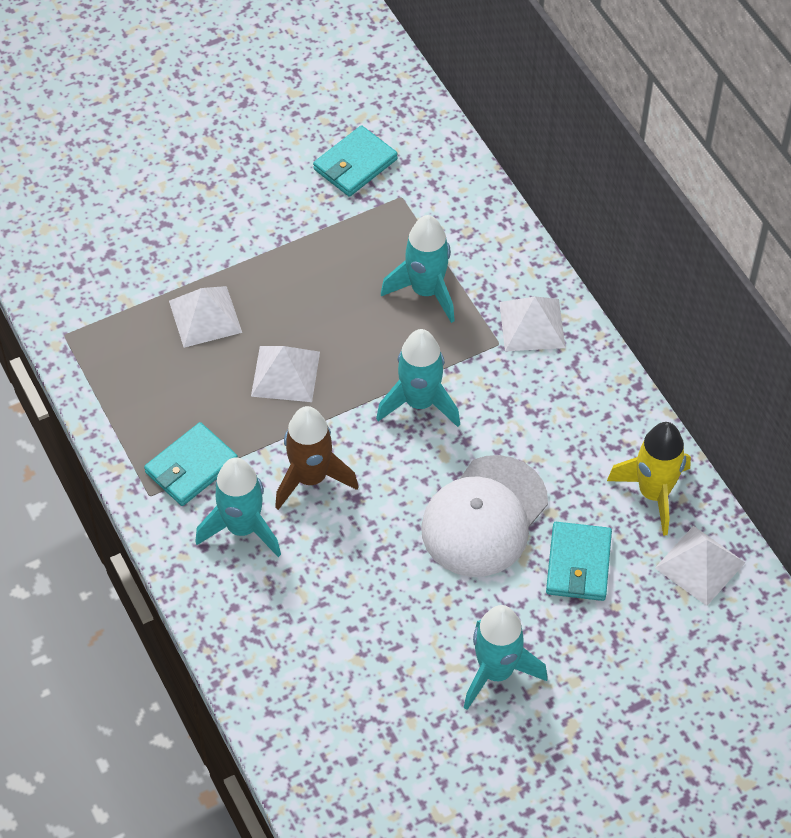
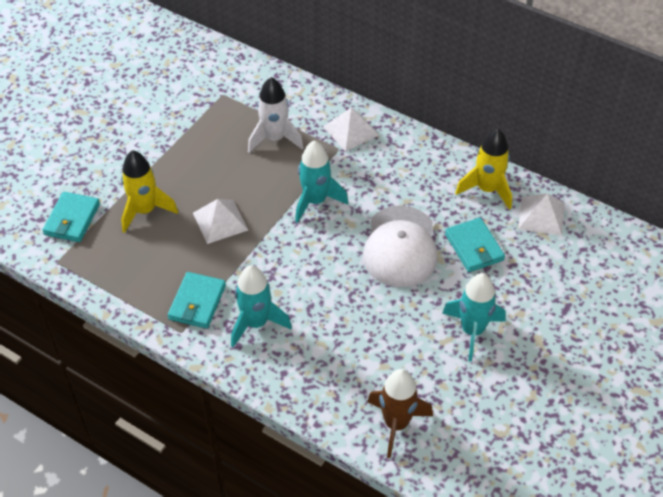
camera: 30 degrees left, 5 degrees down
white pyramid [169,286,242,348] -> yellow rocket [121,150,178,233]
brown rocket [275,406,359,510] -> brown rocket moved to [367,369,433,458]
turquoise wallet [313,125,398,197] -> turquoise wallet moved to [42,192,100,242]
turquoise rocket [381,215,455,323] -> white rocket [248,77,304,153]

